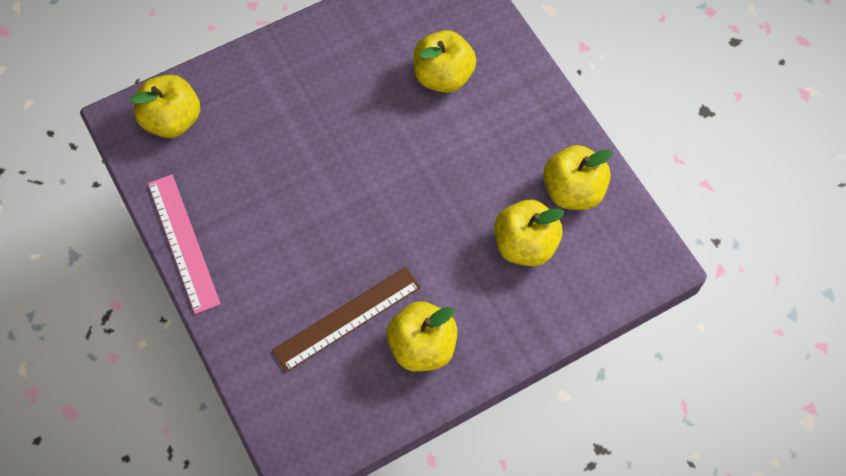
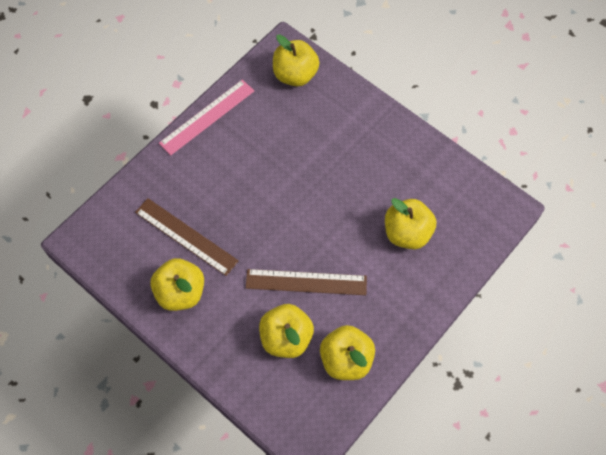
camera: 70 degrees right, 0 degrees up
none -> brown ruler [246,269,367,295]

